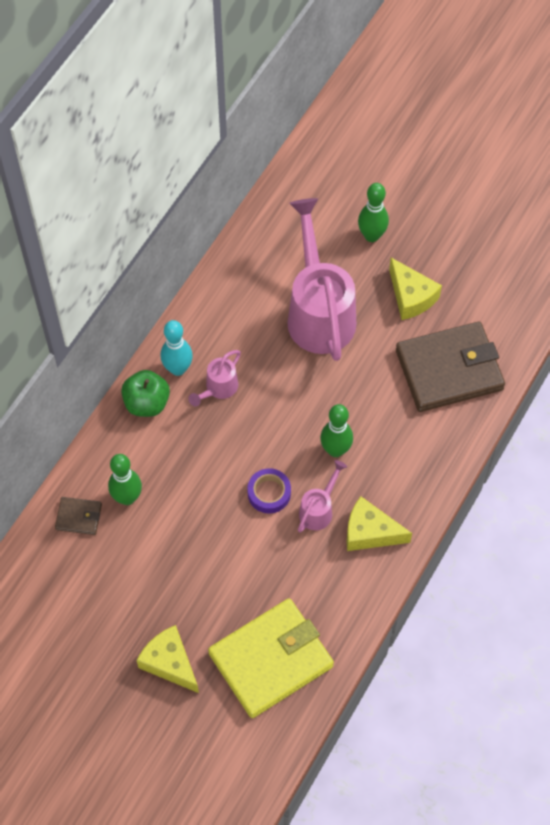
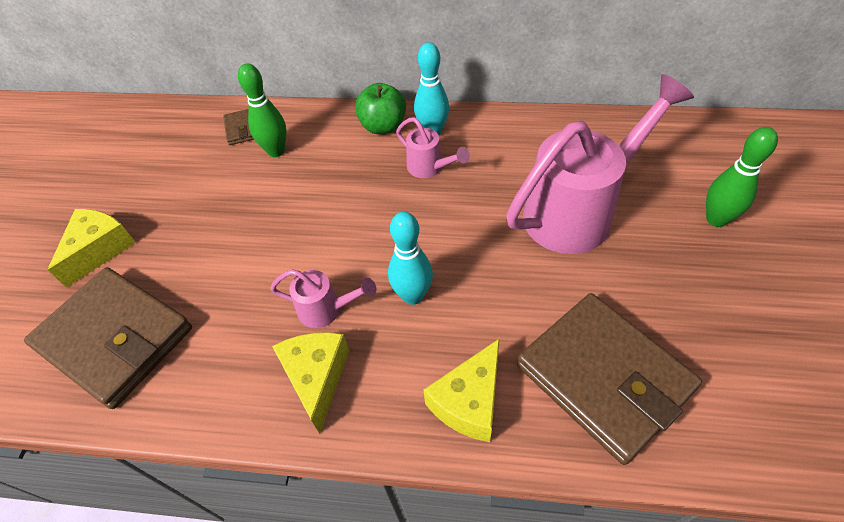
camera: 70 degrees right, 10 degrees down
pink watering can [188,350,241,406] -> pink watering can turned 150 degrees counterclockwise [396,117,470,178]
yellow wallet [208,598,334,718] -> brown wallet [24,267,192,409]
purple tape [247,468,291,513] -> none
green bowling pin [320,404,353,457] -> turquoise bowling pin [388,212,433,305]
yellow cheese [389,258,442,320] -> yellow cheese moved to [423,338,500,442]

